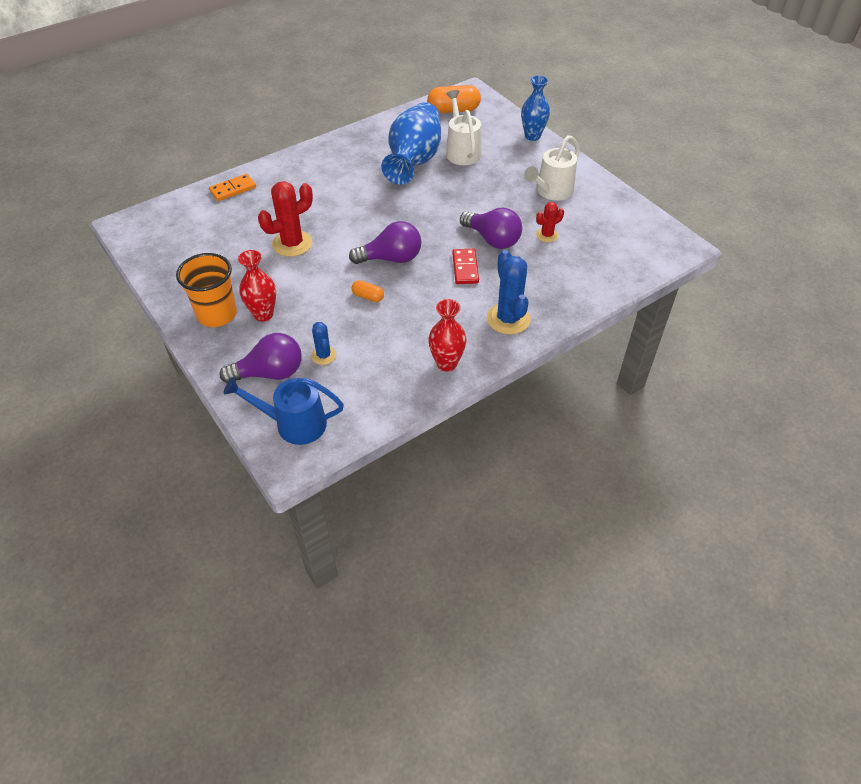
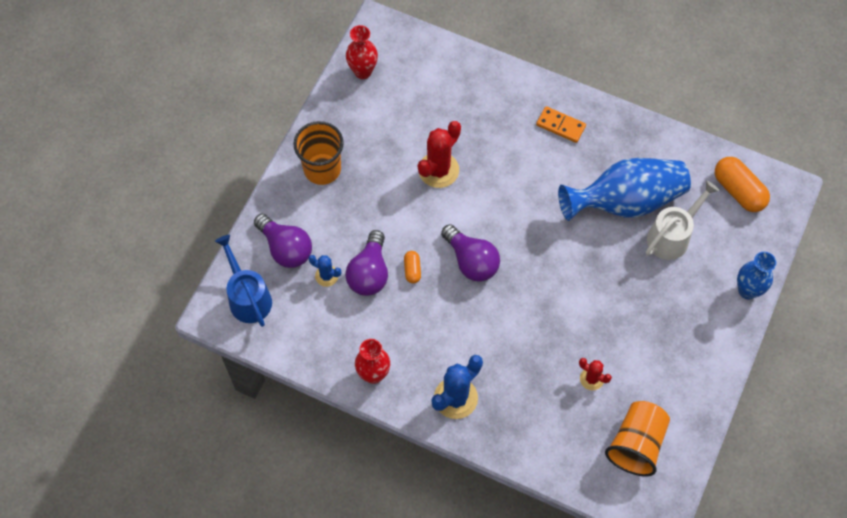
camera: 60 degrees right, 15 degrees up
orange domino [209,174,256,201] -> orange domino moved to [536,106,586,143]
red vase [238,250,276,322] -> red vase moved to [346,25,378,79]
red cactus [258,181,313,257] -> red cactus turned 75 degrees counterclockwise [418,121,461,188]
blue cactus [311,322,337,365] -> blue cactus turned 75 degrees clockwise [309,255,341,287]
red domino [452,249,479,284] -> none
purple light bulb [460,208,522,249] -> purple light bulb moved to [345,230,388,296]
white watering can [524,135,580,201] -> none
none -> orange cup [605,401,670,477]

